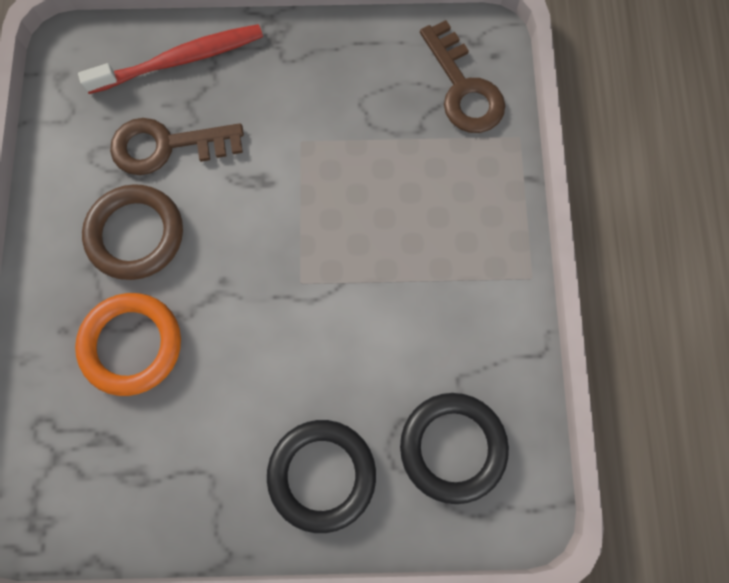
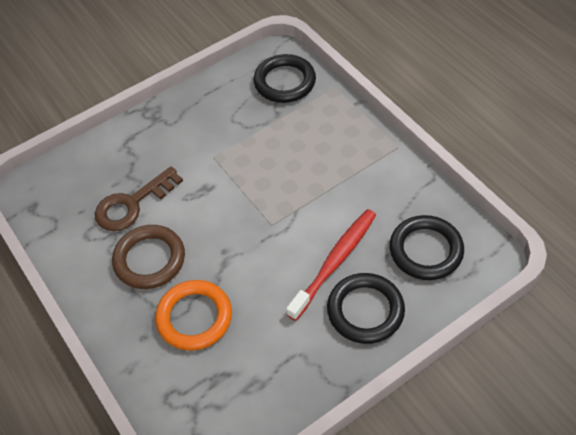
camera: 30 degrees left, 20 degrees down
red toothbrush [78,24,263,94] -> red toothbrush moved to [286,209,376,321]
brown key [420,20,505,133] -> black ring [253,54,316,103]

